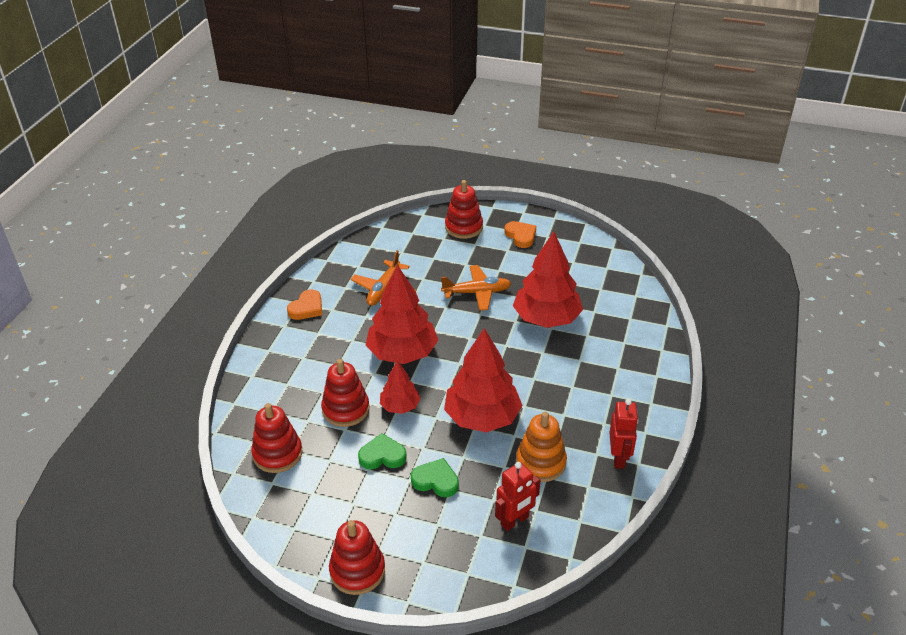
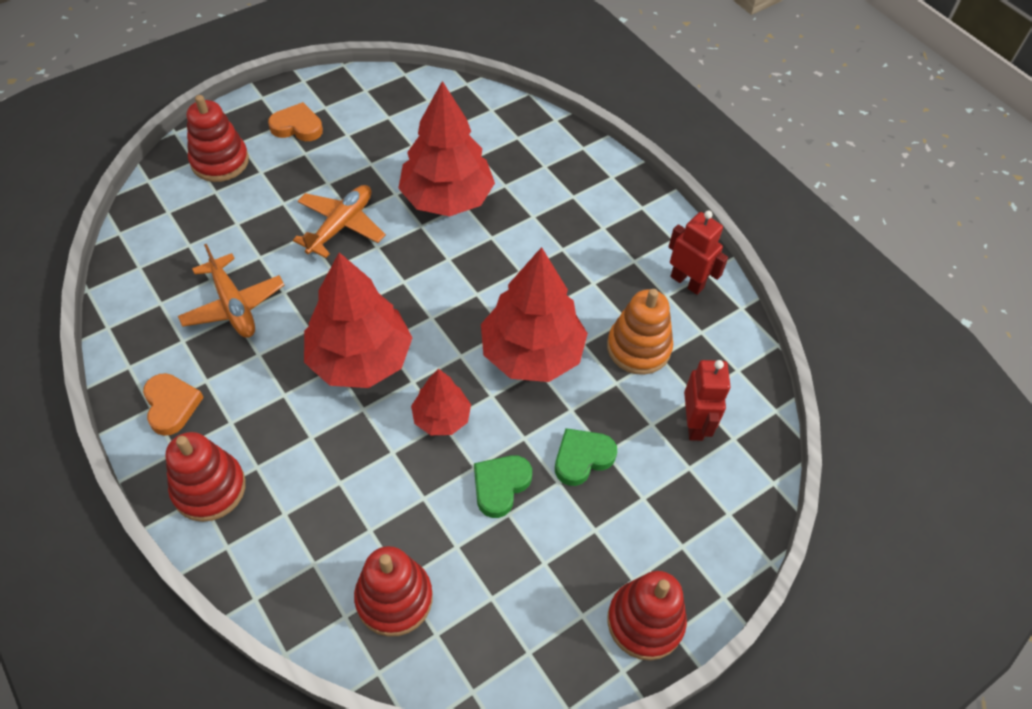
camera: 55 degrees left, 15 degrees up
red stacking toy [321,359,369,427] -> red stacking toy moved to [165,432,246,522]

